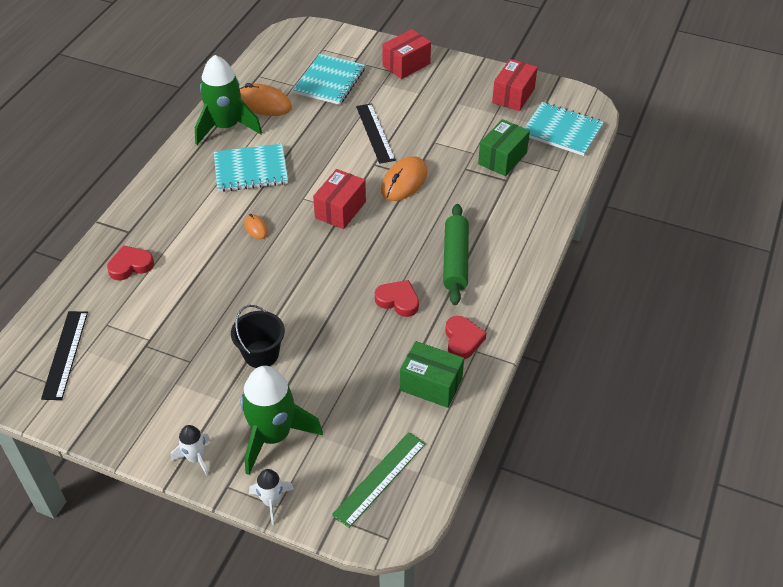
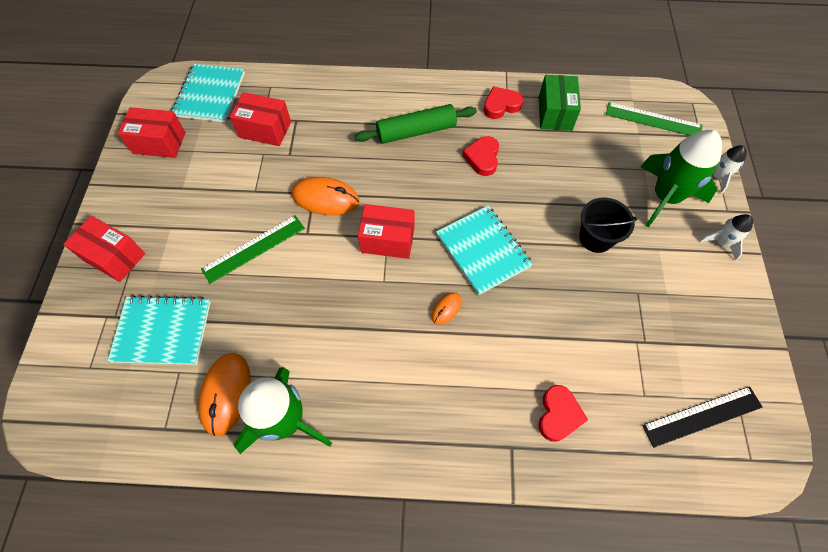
camera: 110 degrees left, 15 degrees up
red heart [107,245,154,280] -> red heart turned 120 degrees counterclockwise [538,385,588,442]
turquoise notebook [214,144,288,192] -> turquoise notebook moved to [436,206,533,295]
black ruler [356,103,396,164] -> green ruler [201,215,305,284]
green box [478,119,530,176] -> red box [230,92,291,146]

